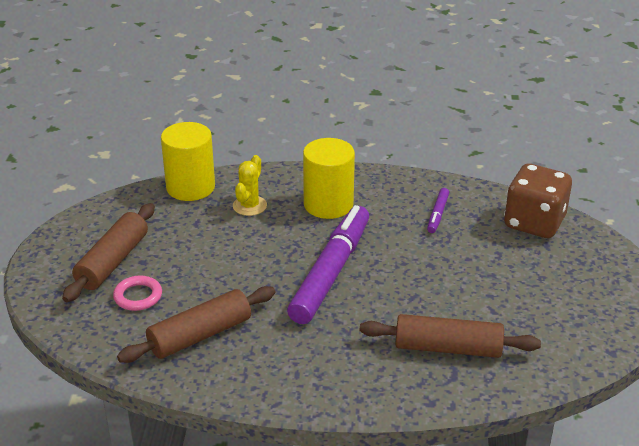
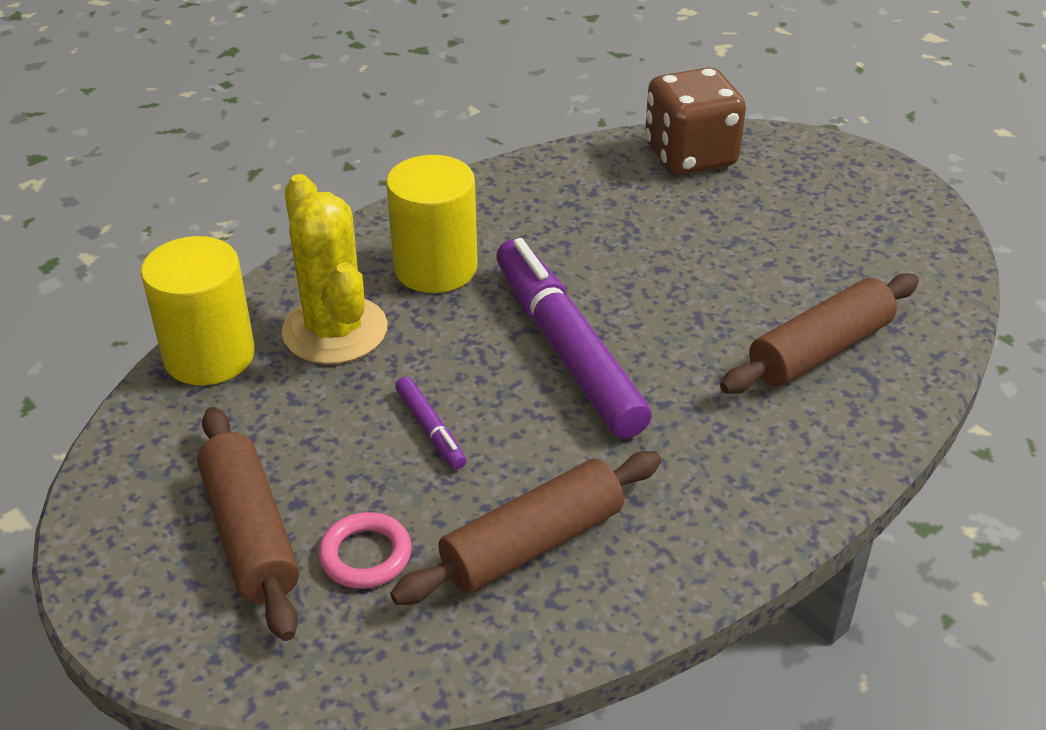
camera: 45 degrees left, 5 degrees up
brown rolling pin [117,286,276,363] -> brown rolling pin turned 45 degrees clockwise [390,451,662,605]
yellow cactus [233,155,267,216] -> yellow cactus [282,174,387,364], size x1.73
purple marker [427,188,449,233] -> purple marker moved to [395,376,467,469]

